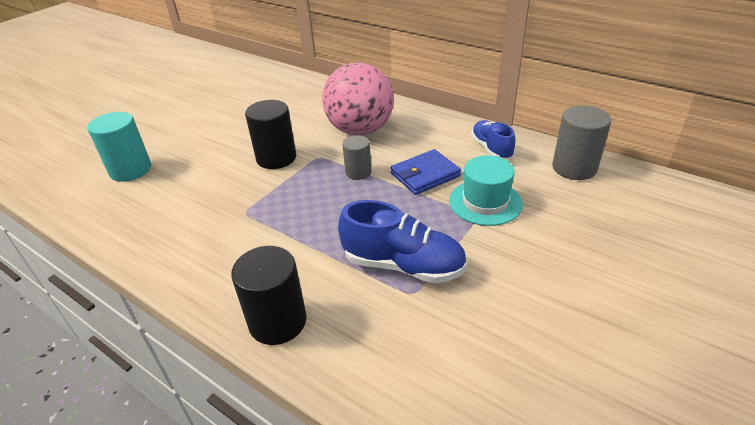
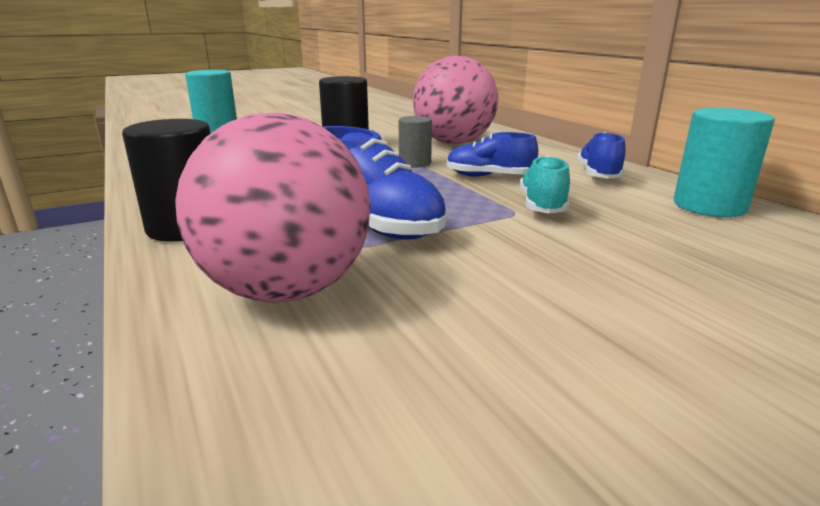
camera: 25 degrees right, 15 degrees down
blue wallet [391,149,461,195] -> blue shoe [447,132,538,177]
turquoise hat [449,156,523,226] -> turquoise shoe [520,156,570,214]
grey cylinder [552,105,611,180] -> turquoise cylinder [674,108,775,217]
none -> pink ball [175,113,371,303]

